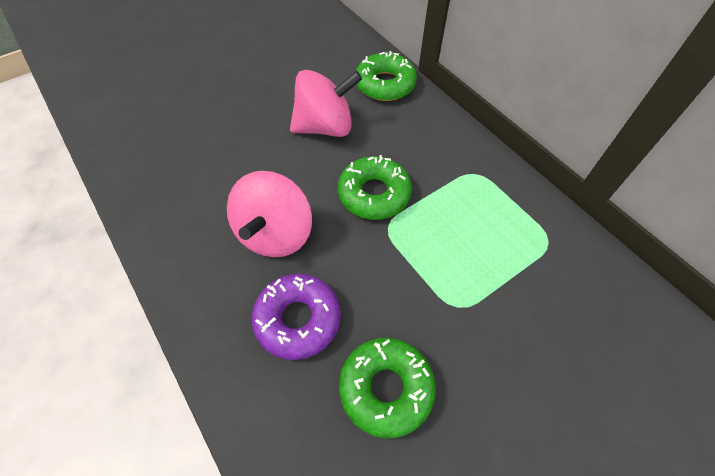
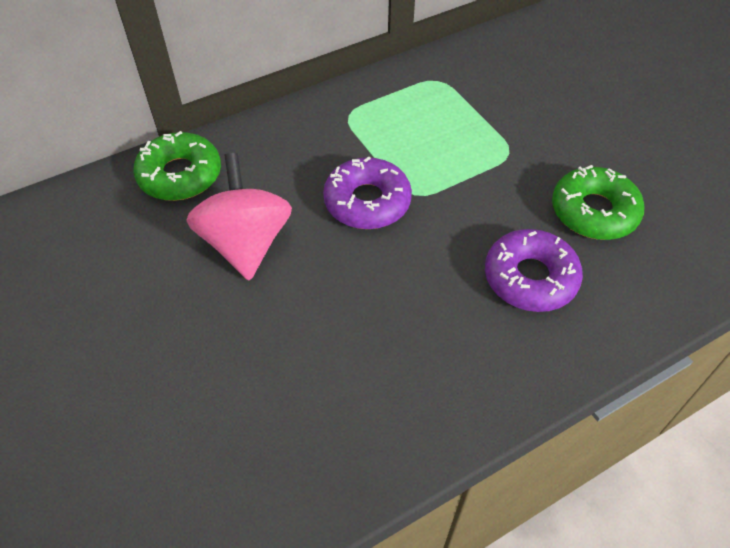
camera: 85 degrees left, 5 degrees down
pink spinning top [227,171,312,257] -> none
green donut [338,155,412,220] -> purple donut [323,157,412,229]

